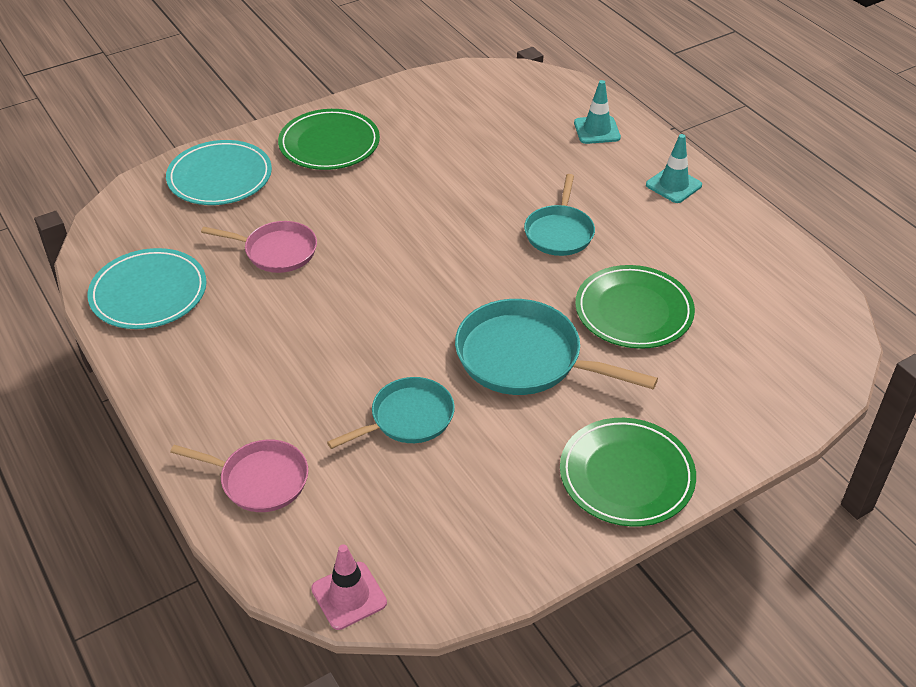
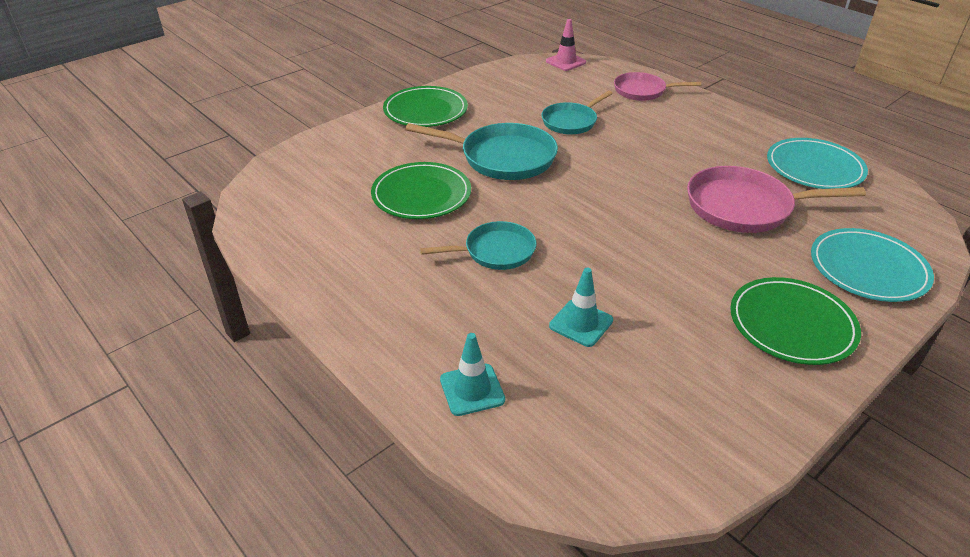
camera: 170 degrees right, 5 degrees down
pink pan [201,221,317,273] -> pink pan [687,166,866,233], size x1.58
turquoise pan [524,174,595,256] -> turquoise pan turned 75 degrees clockwise [420,221,537,270]
turquoise traffic cone [646,134,702,203] -> turquoise traffic cone moved to [549,268,613,347]

